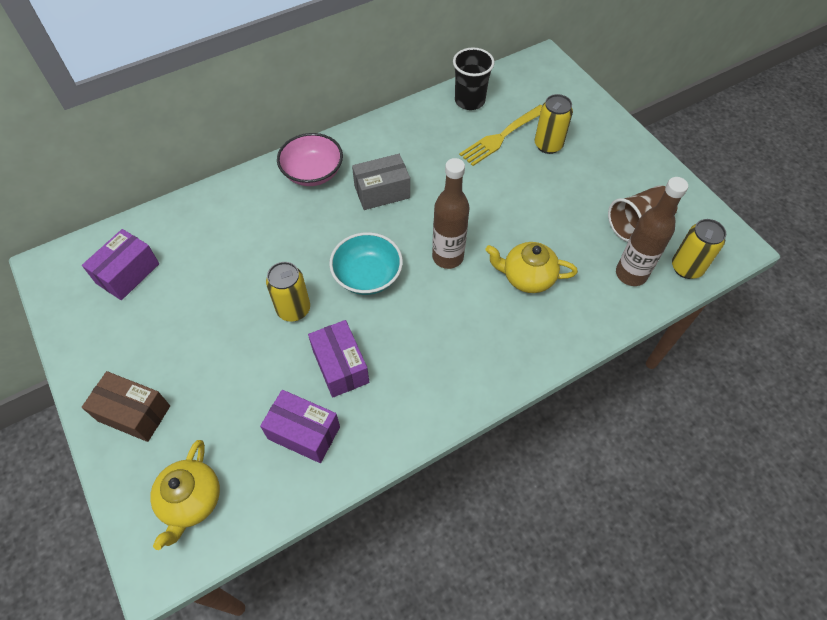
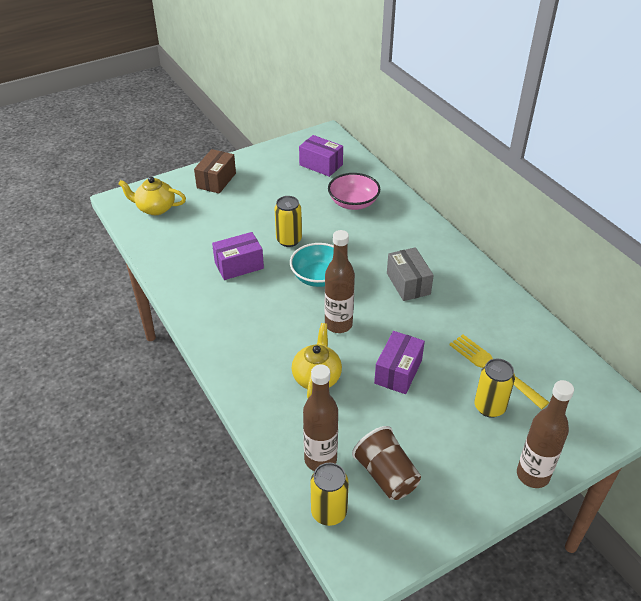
camera: 90 degrees right, 15 degrees down
purple box [260,390,340,463] -> purple box moved to [374,331,425,394]
pink bowl [277,133,343,186] -> pink bowl moved to [328,173,380,210]
black cup [453,48,495,110] -> none
none -> brown bottle [517,380,574,488]

